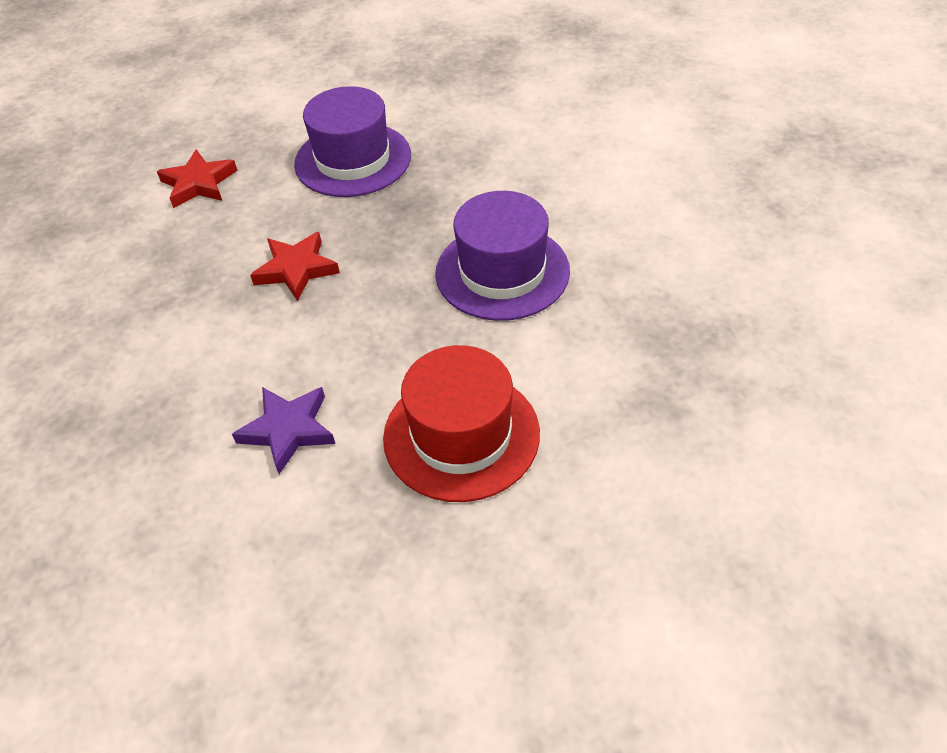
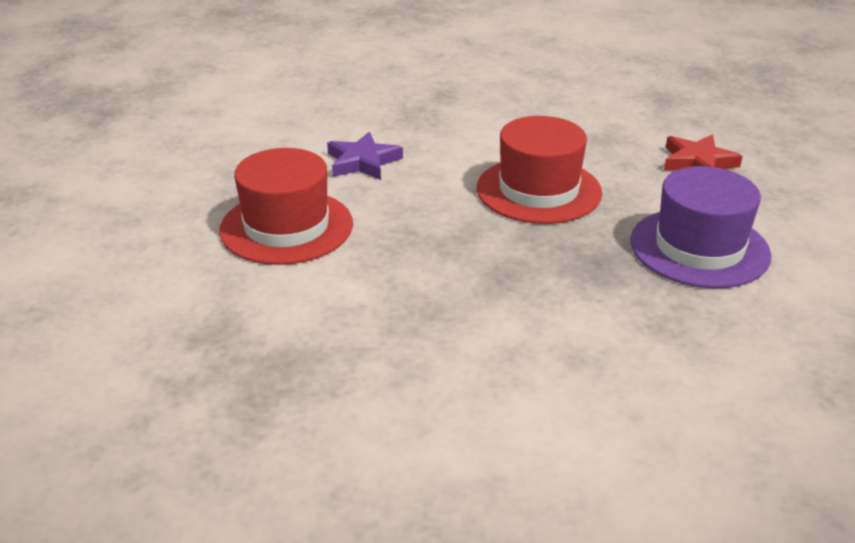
camera: 110 degrees right, 15 degrees down
red star [250,232,340,301] -> red hat [477,116,602,224]
purple hat [435,191,570,321] -> none

